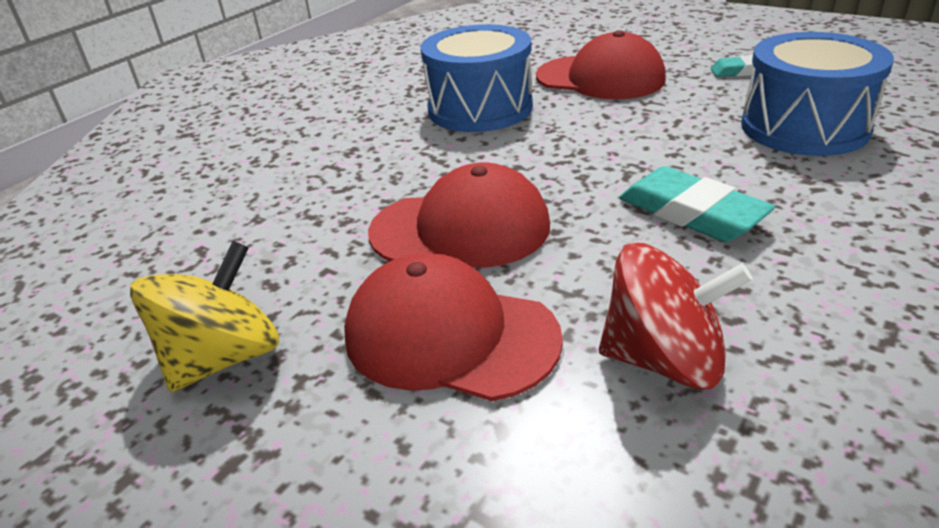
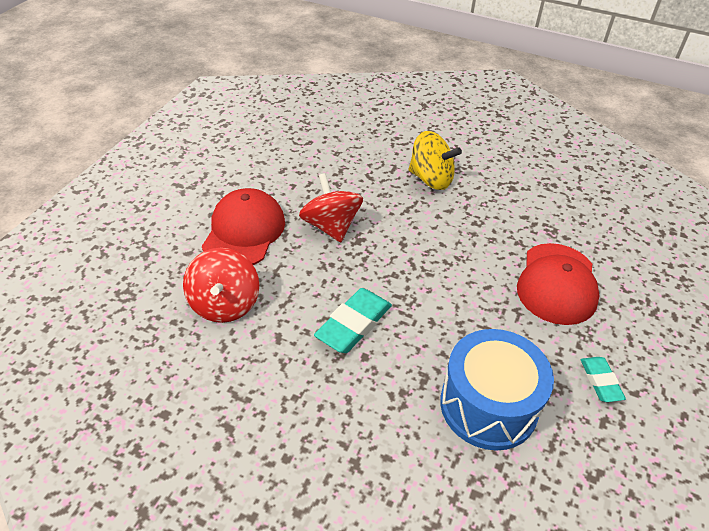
camera: 75 degrees right, 10 degrees up
yellow spinning top [130,241,279,392] -> yellow spinning top moved to [409,131,462,190]
red cap [368,163,550,268] -> red spinning top [299,173,363,242]
blue drum [421,24,533,132] -> none

